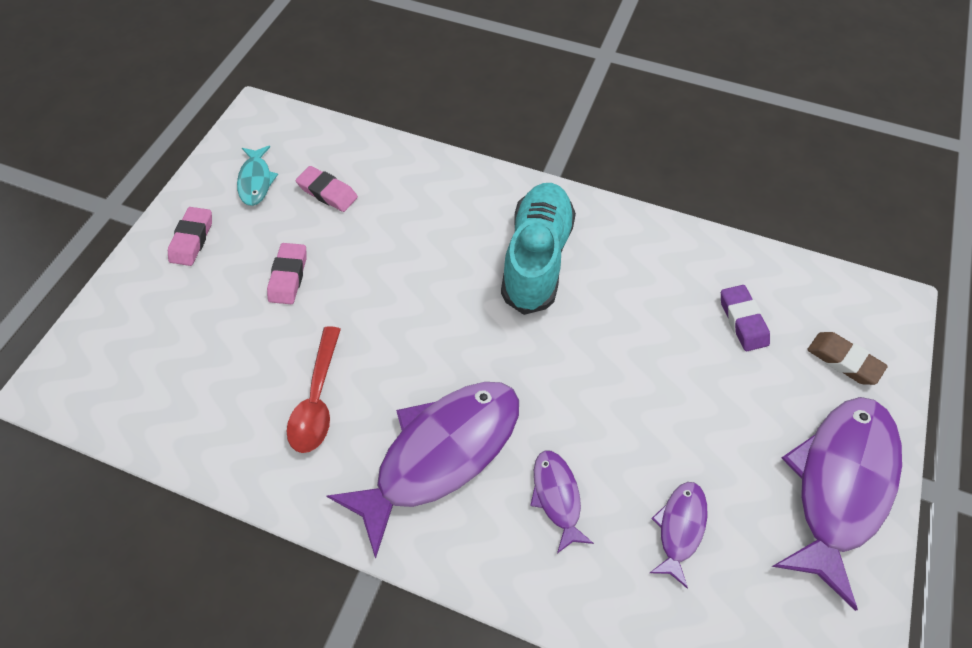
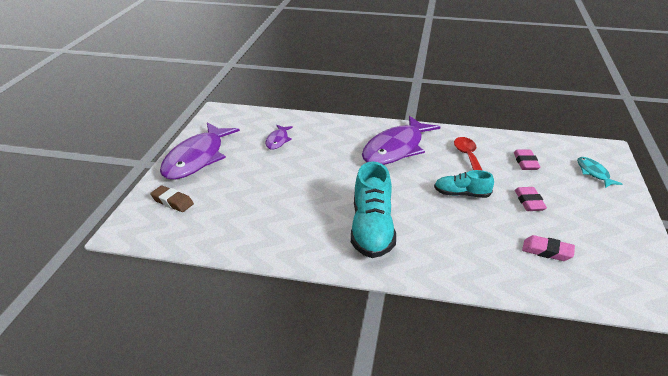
camera: 170 degrees right, 25 degrees down
pink eraser [168,207,212,266] -> pink eraser moved to [514,150,540,170]
turquoise fish [237,146,278,206] -> turquoise fish moved to [577,157,622,188]
purple fish [530,450,594,553] -> none
purple eraser [721,285,770,351] -> none
none -> turquoise shoe [434,170,494,198]

